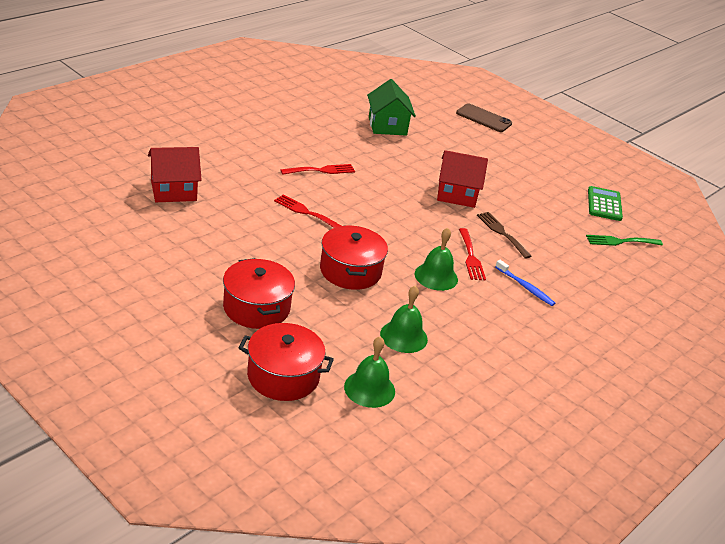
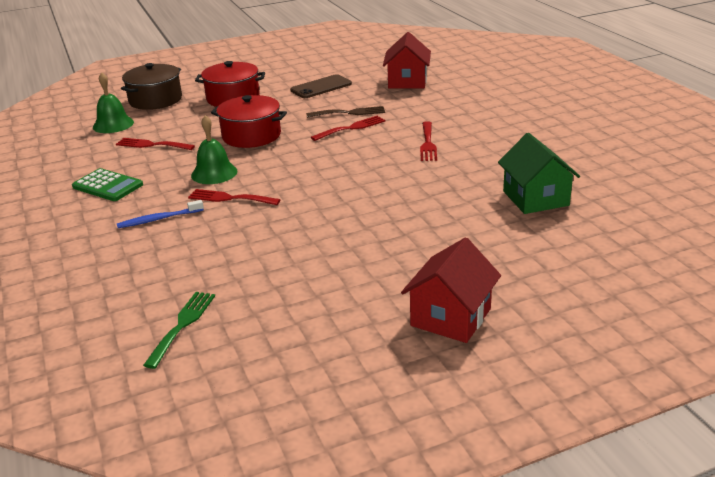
camera: 120 degrees right, 5 degrees down
red pot [239,323,334,401] -> brown pot [121,63,182,110]
green house [367,79,416,136] -> green house turned 60 degrees clockwise [498,133,580,214]
green bell [380,286,428,353] -> red fork [116,138,195,150]
red house [437,150,488,208] -> red house moved to [401,237,501,343]
brown phone [456,103,512,132] -> brown phone moved to [290,74,352,98]
brown fork [477,212,532,259] -> brown fork moved to [306,106,385,118]
green calculator [588,186,623,221] -> green calculator moved to [72,168,143,201]

